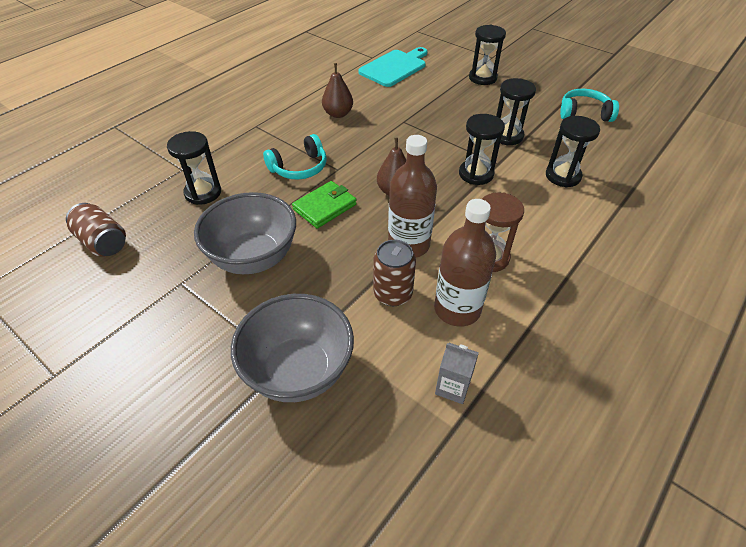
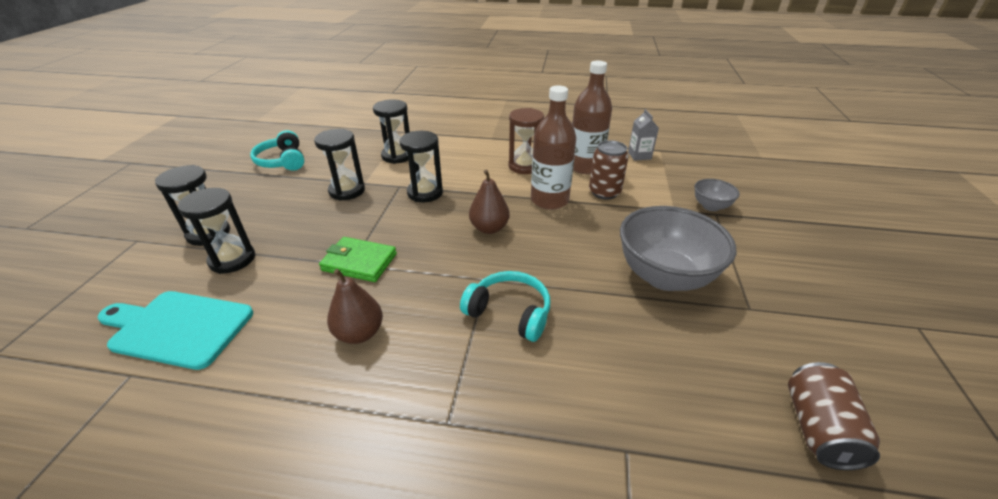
camera: 120 degrees left, 10 degrees down
black hourglass [167,131,221,205] -> black hourglass moved to [178,188,255,274]
grey bowl [231,294,354,402] -> grey bowl [694,179,740,211], size x0.48
green wallet [292,181,357,228] -> green wallet moved to [319,237,397,282]

